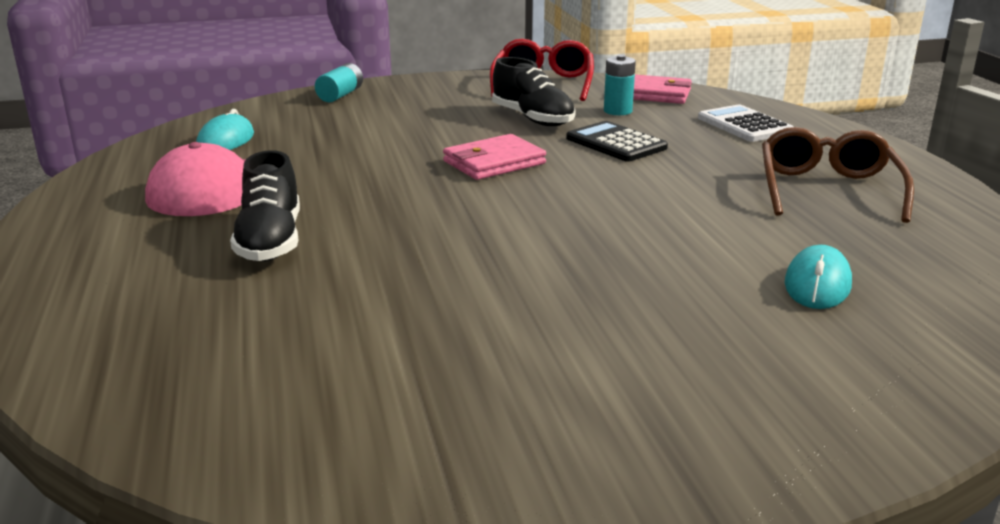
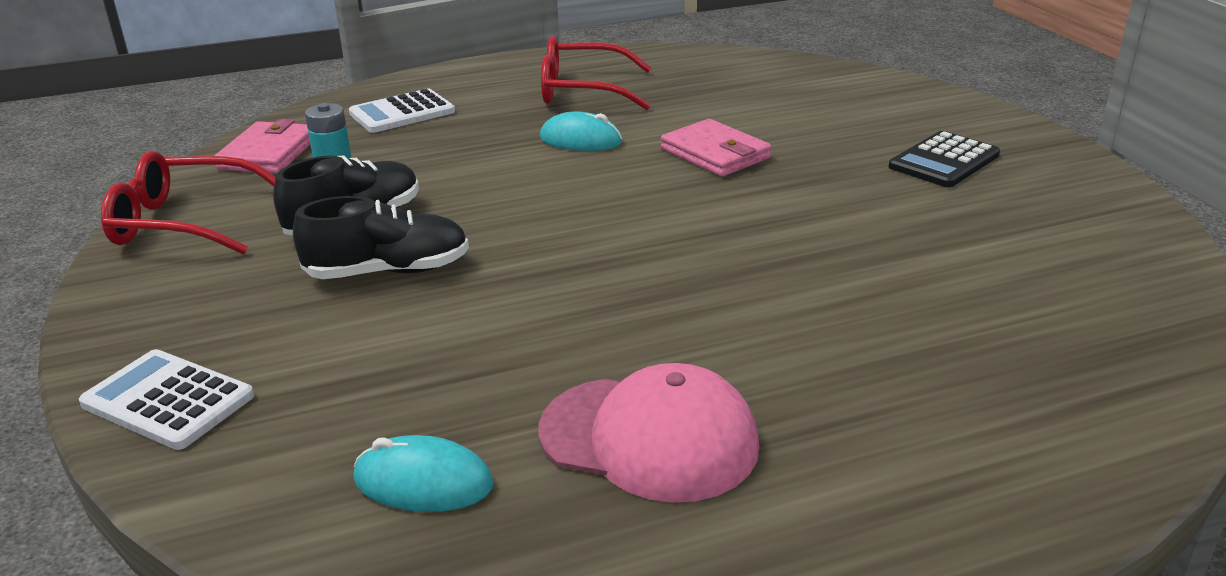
camera: 95 degrees left, 5 degrees up
black shoe [230,150,300,261] -> black shoe moved to [293,196,469,279]
turquoise battery [315,63,363,102] -> white calculator [79,349,254,450]
pink wallet [443,134,546,180] -> pink wallet moved to [661,119,771,177]
black calculator [566,121,668,162] -> black calculator moved to [889,131,1000,187]
brown glasses [762,127,914,223] -> red glasses [541,36,651,110]
turquoise mouse [785,245,852,309] -> turquoise mouse moved to [540,112,622,151]

